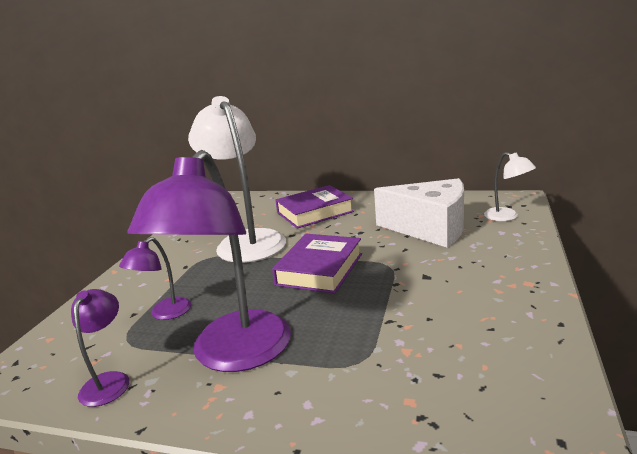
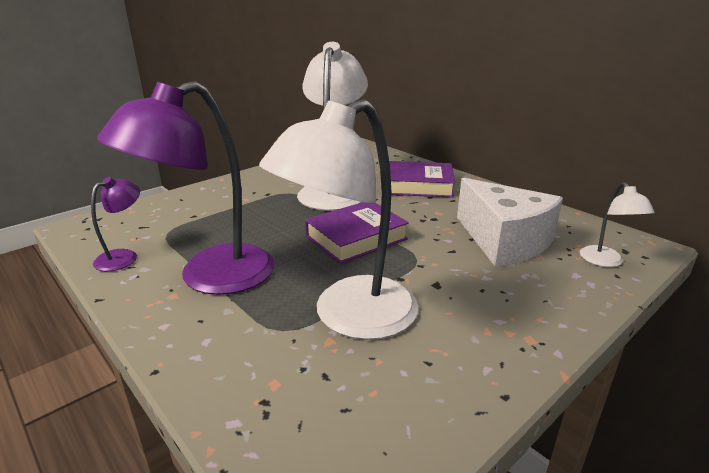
camera: 30 degrees right, 5 degrees up
purple lamp [119,237,191,320] -> none
none -> white lamp [259,99,418,340]

